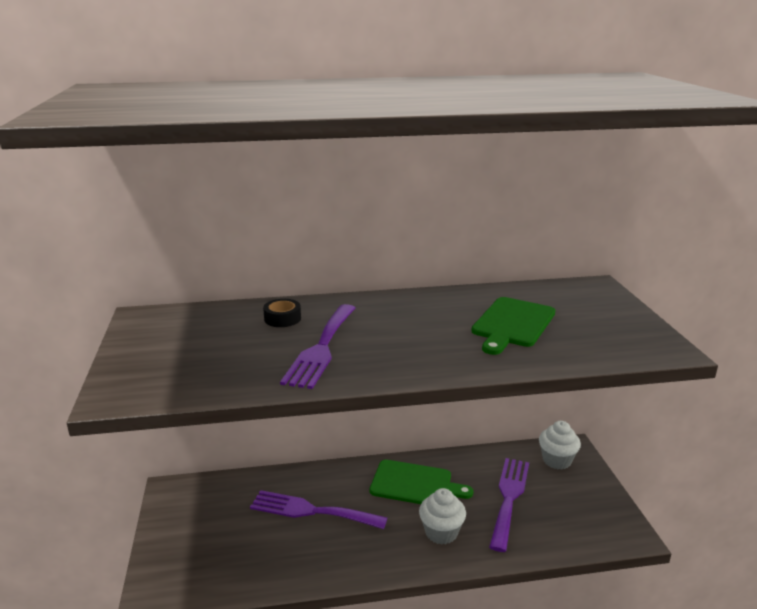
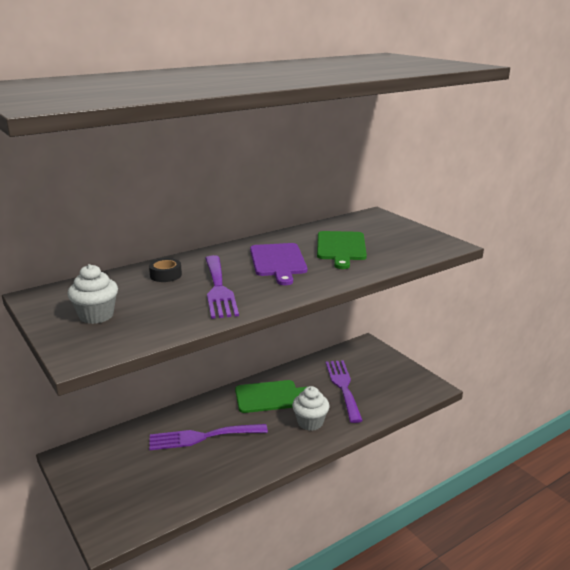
camera: 25 degrees left, 0 degrees up
white cupcake [539,421,581,469] -> white cupcake moved to [68,264,118,324]
none -> purple cutting board [250,243,307,285]

